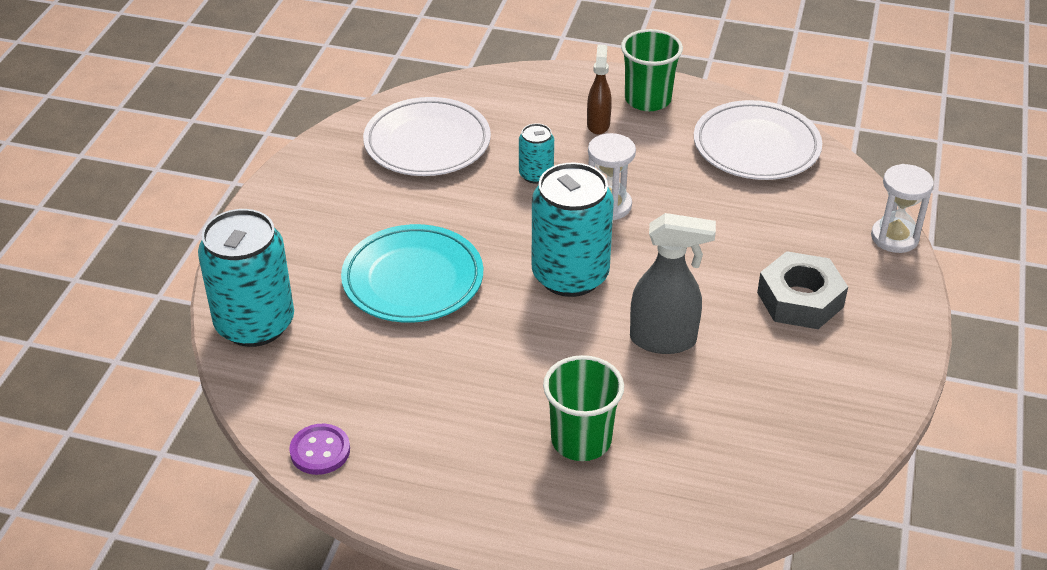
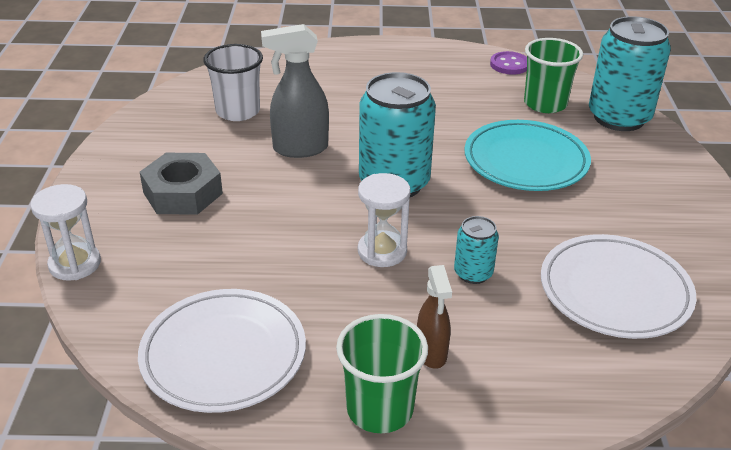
camera: 165 degrees right, 5 degrees down
green cup [543,355,624,461] -> green cup moved to [524,38,583,113]
none -> white cup [203,44,263,121]

